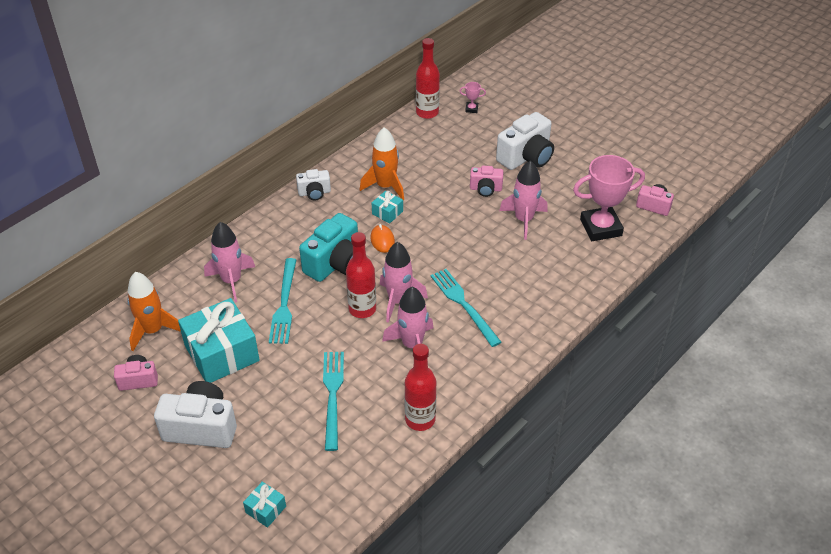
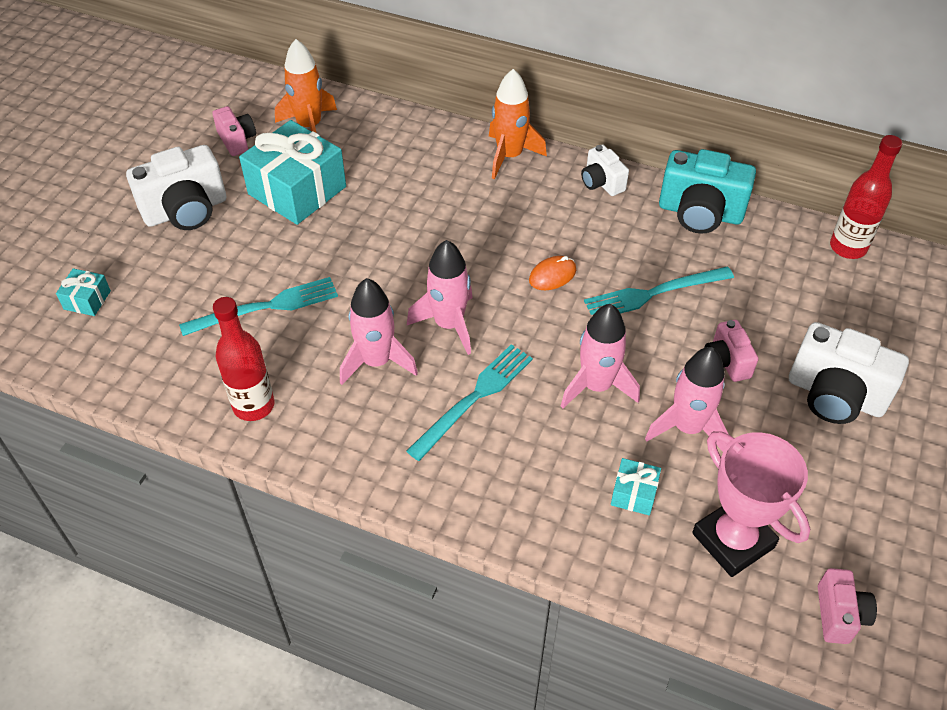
camera: 70 degrees right, 5 degrees up
white camera [154,381,237,448] -> white camera turned 75 degrees clockwise [126,145,226,230]
pink rocket [204,222,255,303] -> pink rocket moved to [561,304,640,408]
turquoise fork [269,258,297,344] -> turquoise fork moved to [584,267,734,315]
turquoise camera [299,213,358,282] -> turquoise camera moved to [659,149,756,233]
red bottle [346,232,376,318] -> none
orange rocket [360,127,404,200] -> orange rocket moved to [489,69,547,179]
turquoise gift [372,191,403,224] -> turquoise gift moved to [611,458,661,515]
pink trophy [460,82,486,113] -> none

